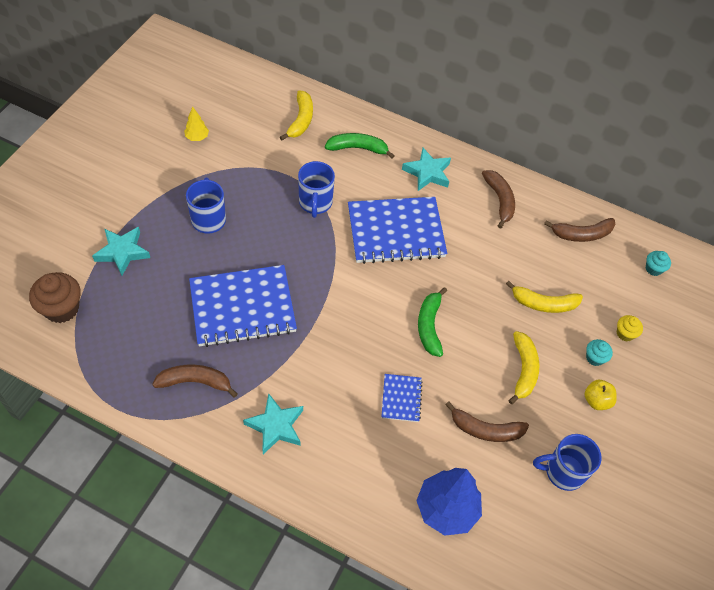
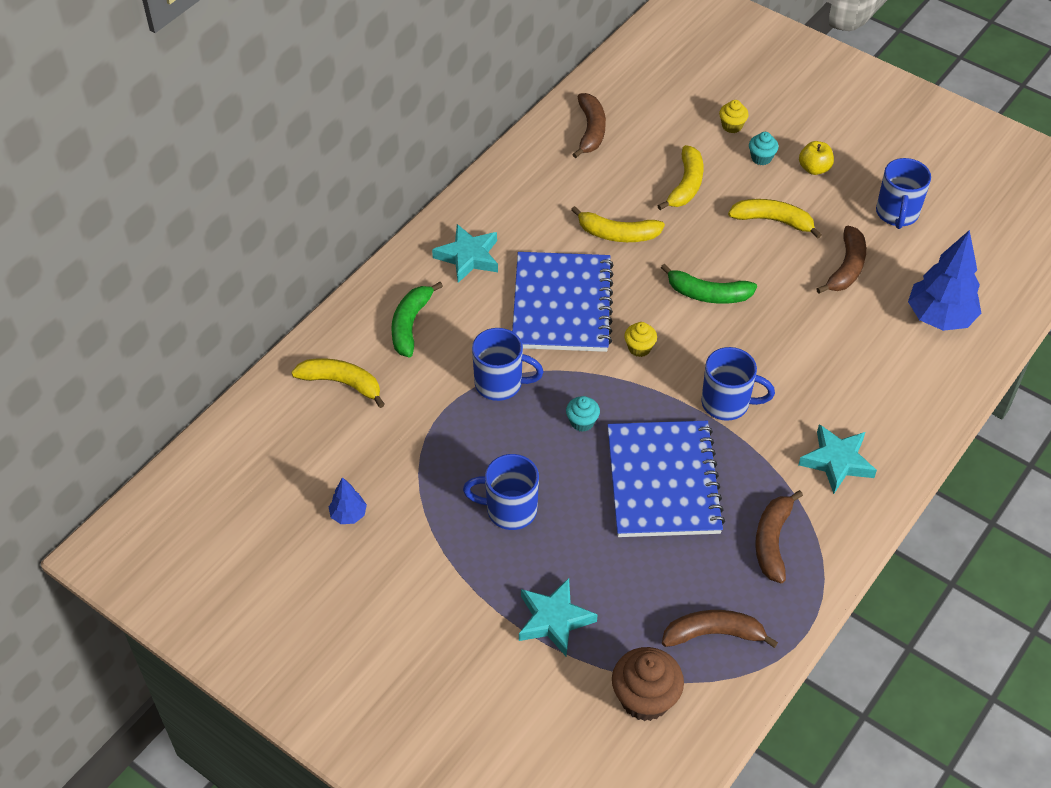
camera: 75 degrees left, 5 degrees down
yellow tree [184,106,209,141] -> blue tree [329,477,367,524]
blue notebook [381,374,422,422] -> none
brown banana [482,170,515,229] -> brown banana moved to [662,610,778,648]
turquoise cupcake [646,251,671,276] -> turquoise cupcake moved to [566,396,600,432]
none -> yellow banana [571,206,665,242]
none -> yellow cupcake [624,322,657,357]
none -> blue mug [701,347,775,421]

